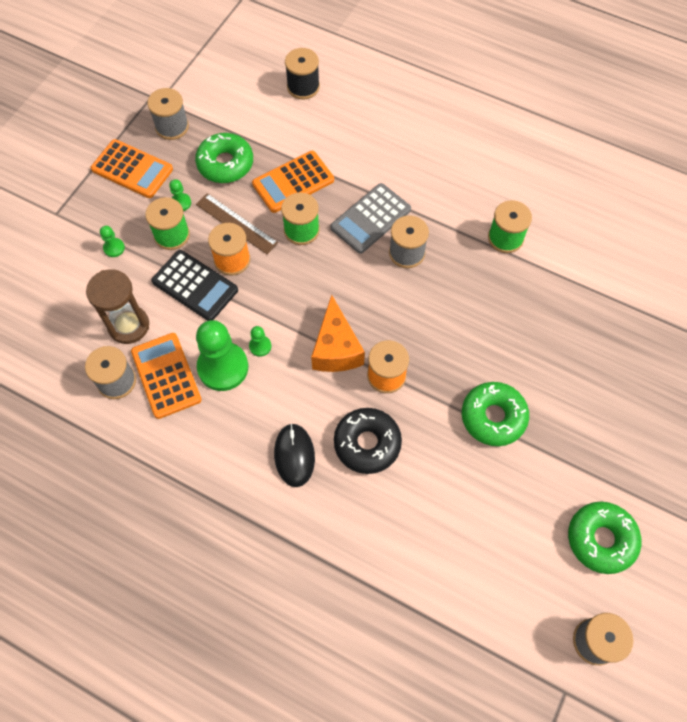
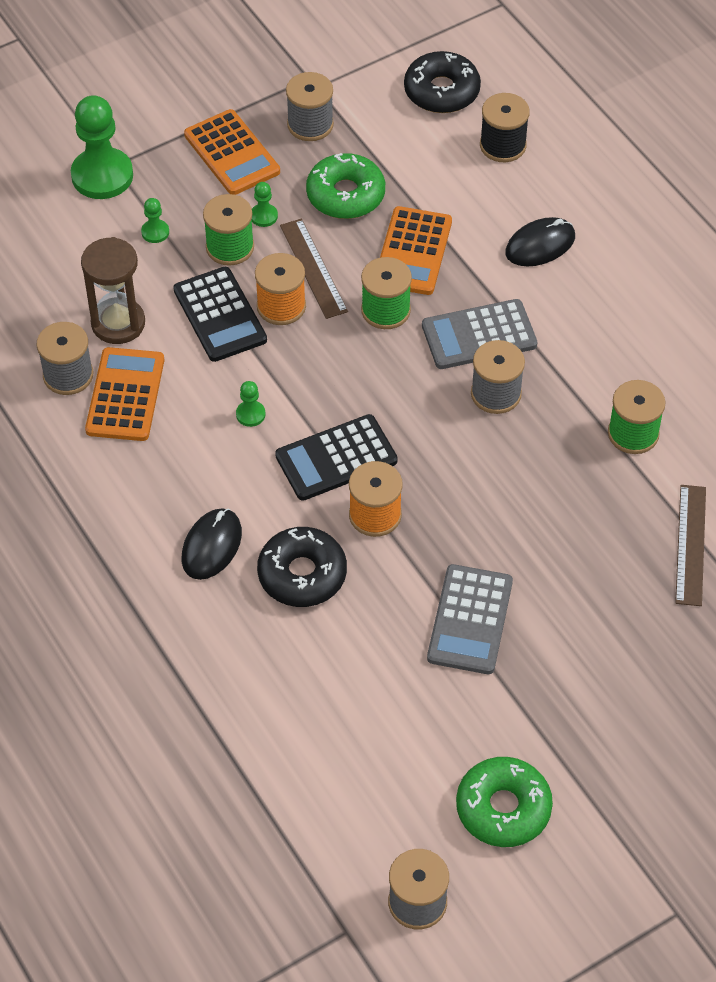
camera: 30 degrees right, 10 degrees down
green pawn [196,320,248,391] -> green pawn moved to [71,95,133,199]
orange calculator [252,151,334,213] -> orange calculator turned 75 degrees counterclockwise [380,206,452,295]
orange cheese [311,295,365,372] -> black calculator [275,414,398,501]
green donut [462,382,529,446] -> grey calculator [427,564,513,674]
none -> black donut [404,51,481,113]
none -> black mouse [505,217,575,267]
none -> brown ruler [675,485,706,606]

